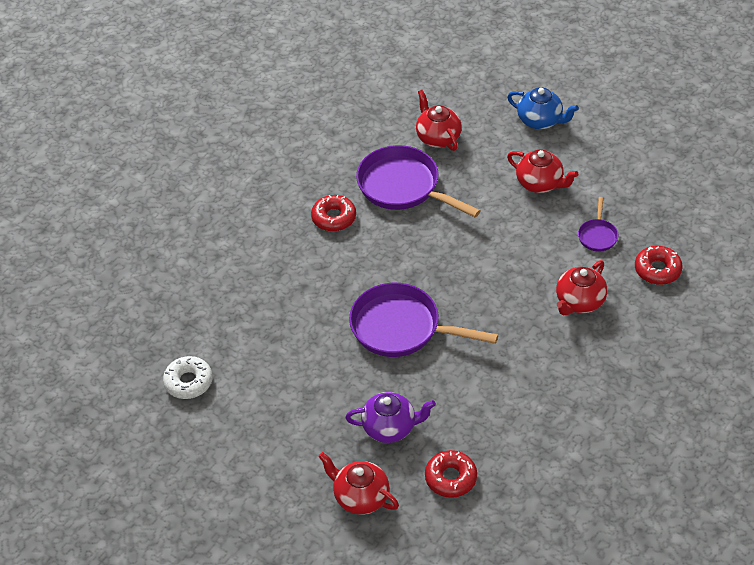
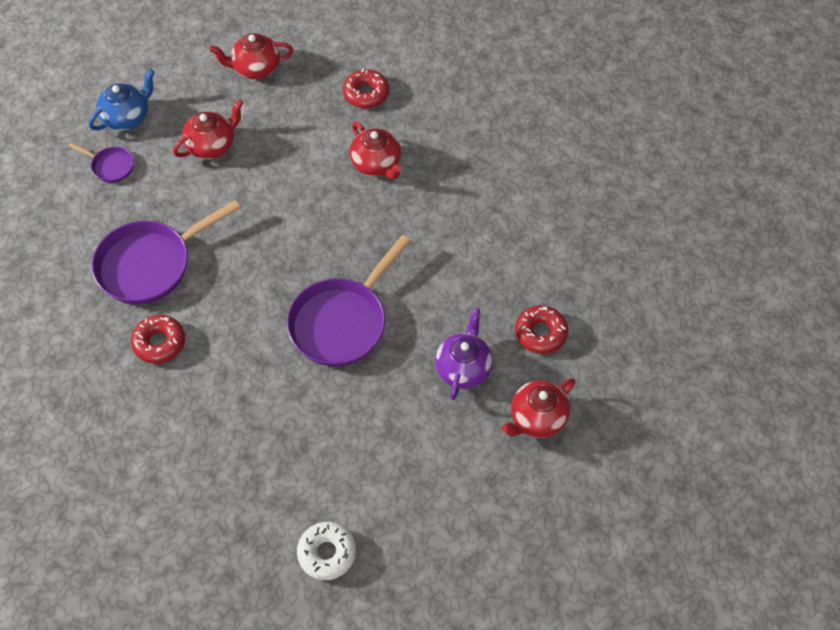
camera: 75 degrees left, 10 degrees up
red teapot [416,90,462,151] -> red teapot moved to [209,33,293,79]
purple pan [578,197,619,252] -> purple pan moved to [69,142,134,183]

